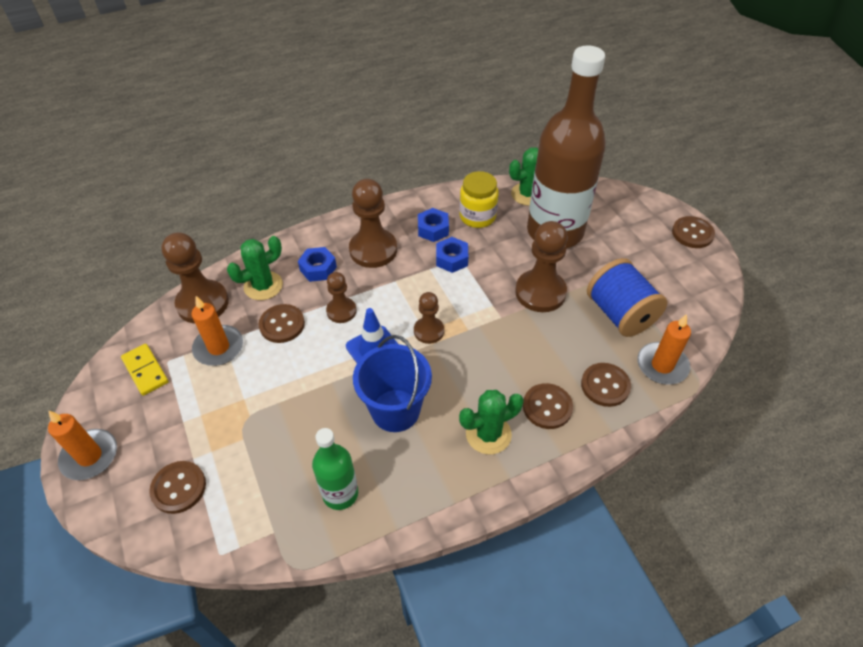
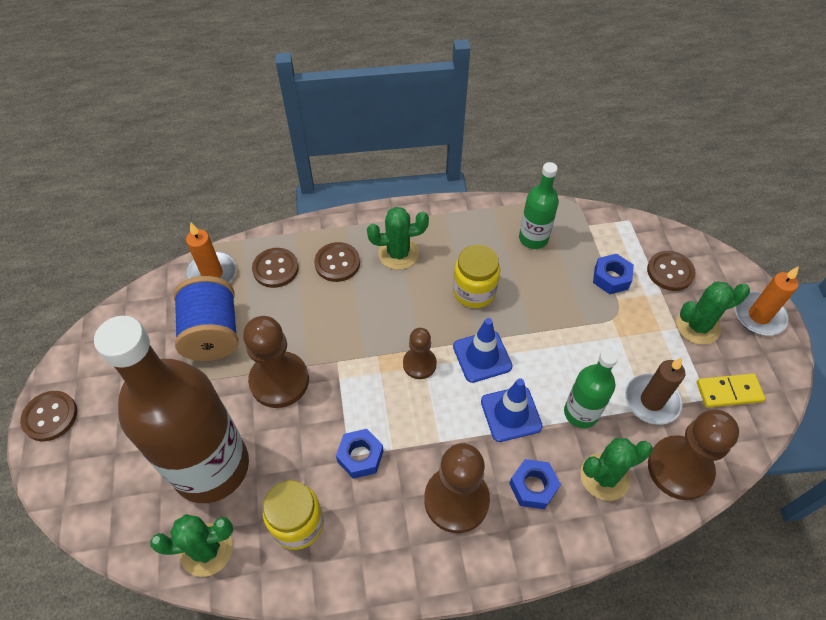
camera: 165 degrees left, 5 degrees up
yellow domino [121,344,169,396] -> yellow domino turned 75 degrees counterclockwise [697,373,766,408]
orange candle [192,296,243,366] -> brown candle [625,358,685,425]
brown button [259,304,305,343] -> green bottle [564,349,618,428]
brown pawn [326,272,357,323] -> blue traffic cone [481,379,543,442]
blue bucket [353,335,432,432] -> yellow jar [453,245,500,308]
blue nut [418,208,449,242] -> blue nut moved to [593,254,634,294]
none -> green cactus [676,282,750,345]

